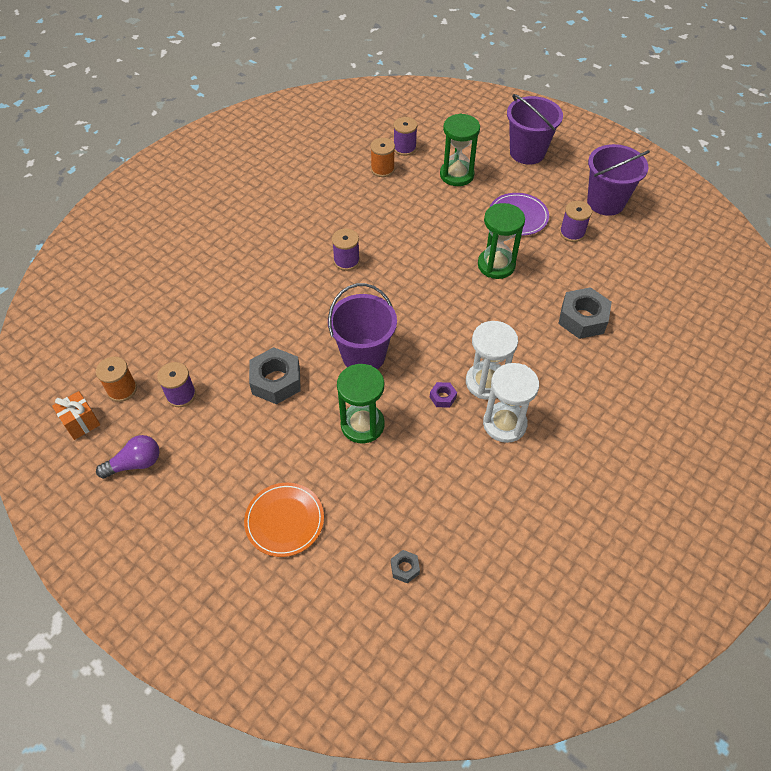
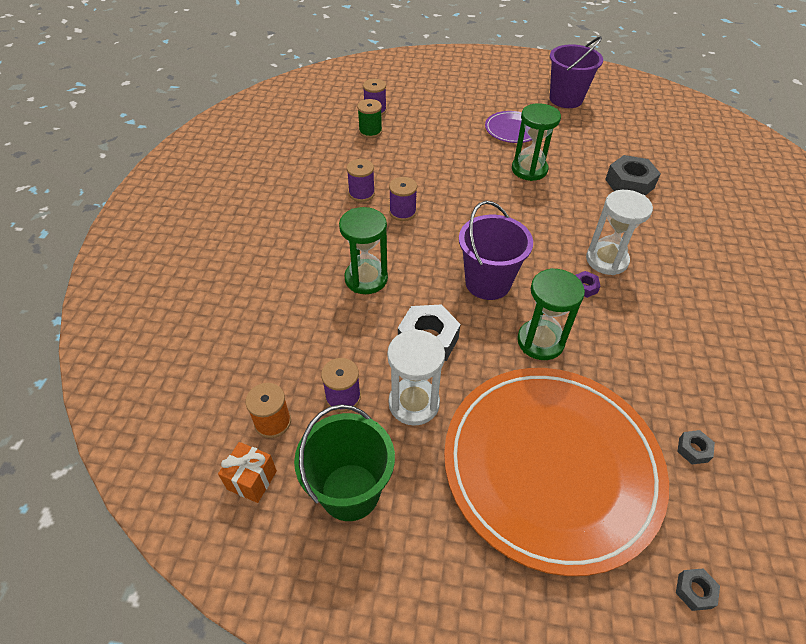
camera: 30 degrees left, 5 degrees down
purple light bulb [96,435,159,479] -> green bucket [294,404,395,521]
orange plate [244,483,324,557] -> orange plate [444,368,669,576], size x2.35
orange spool [370,138,395,177] -> green spool [357,99,382,138]
green hourglass [440,113,480,186] -> green hourglass moved to [339,207,388,294]
white hourglass [483,363,539,443] -> white hourglass moved to [387,329,445,426]
purple bucket [507,94,563,165] -> none
purple spool [560,201,592,242] -> purple spool moved to [347,159,375,202]
none -> grey nut [676,569,720,611]

